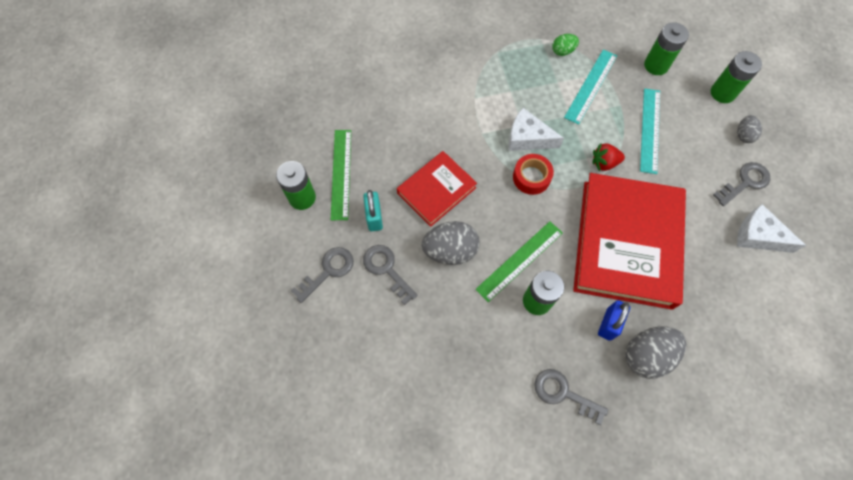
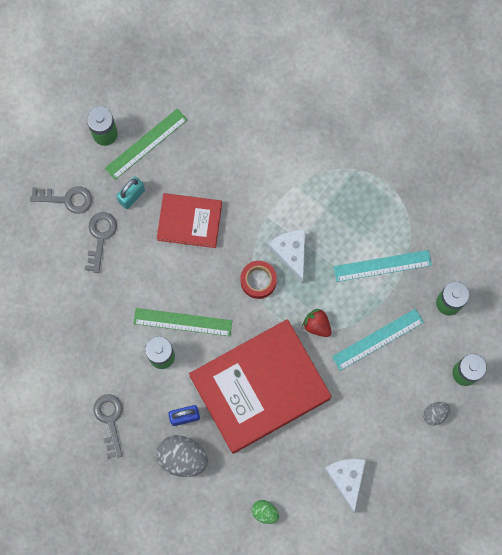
camera: 50 degrees right, 10 degrees up
grey egg [422,221,480,265] -> none
green egg [552,34,579,56] -> green egg moved to [252,500,279,524]
grey key [713,162,770,206] -> none

